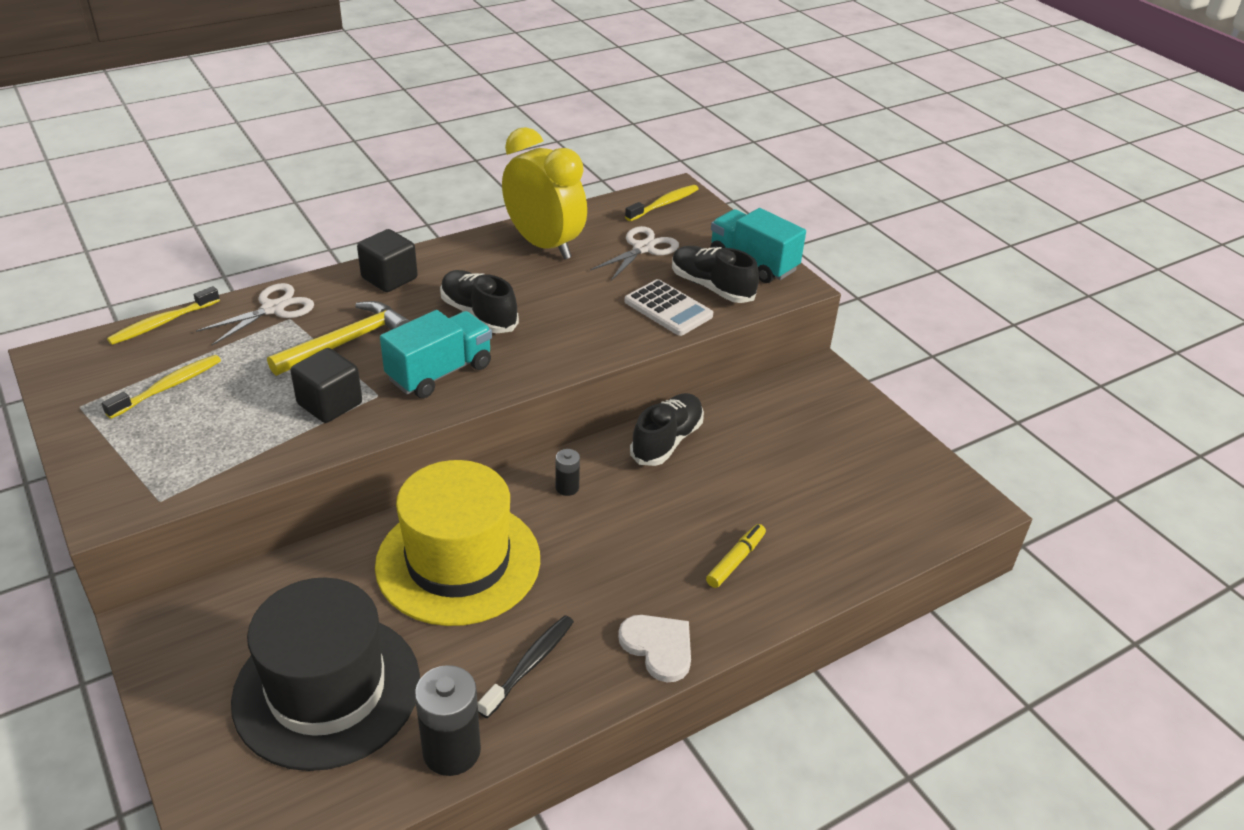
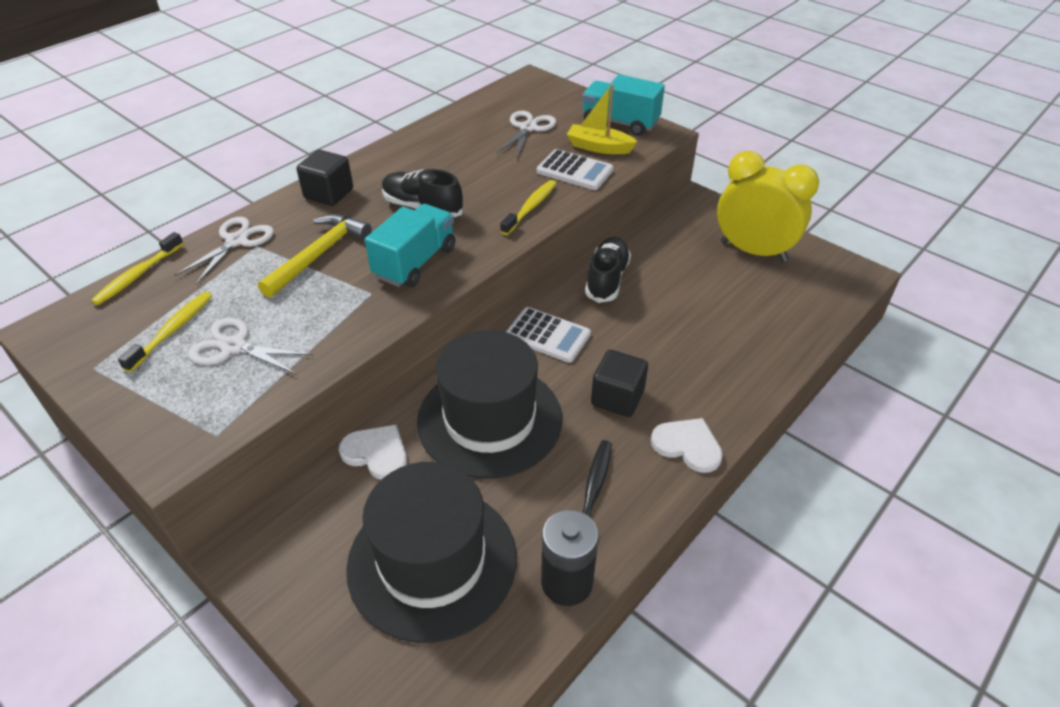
camera: 15 degrees left, 5 degrees up
black cube [290,348,362,423] -> black cube moved to [591,350,648,417]
yellow hat [375,460,540,626] -> black hat [417,330,562,479]
yellow clock [502,127,587,260] -> yellow clock moved to [717,151,819,262]
black battery [556,449,580,496] -> white calculator [506,307,591,363]
yellow toothbrush [625,185,698,221] -> yellow toothbrush moved to [500,180,557,235]
black shoe [672,246,759,303] -> yellow boat [567,84,638,154]
yellow marker [706,524,766,588] -> none
none -> white scissors [188,318,313,375]
none -> white heart [339,425,407,480]

